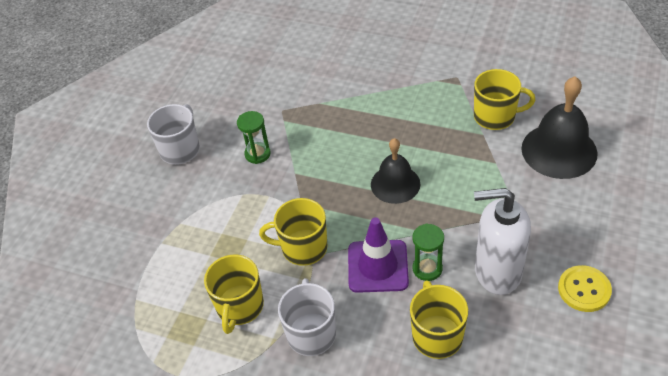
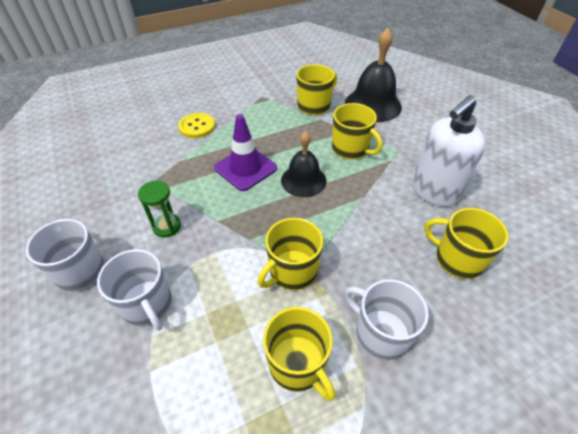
camera: 50 degrees left, 0 degrees up
purple traffic cone [348,217,409,293] -> purple traffic cone moved to [214,114,277,191]
green hourglass [413,223,444,281] -> none
yellow button [558,265,612,312] -> yellow button moved to [178,113,215,138]
none -> white mug [97,249,172,331]
none -> yellow mug [332,103,383,160]

